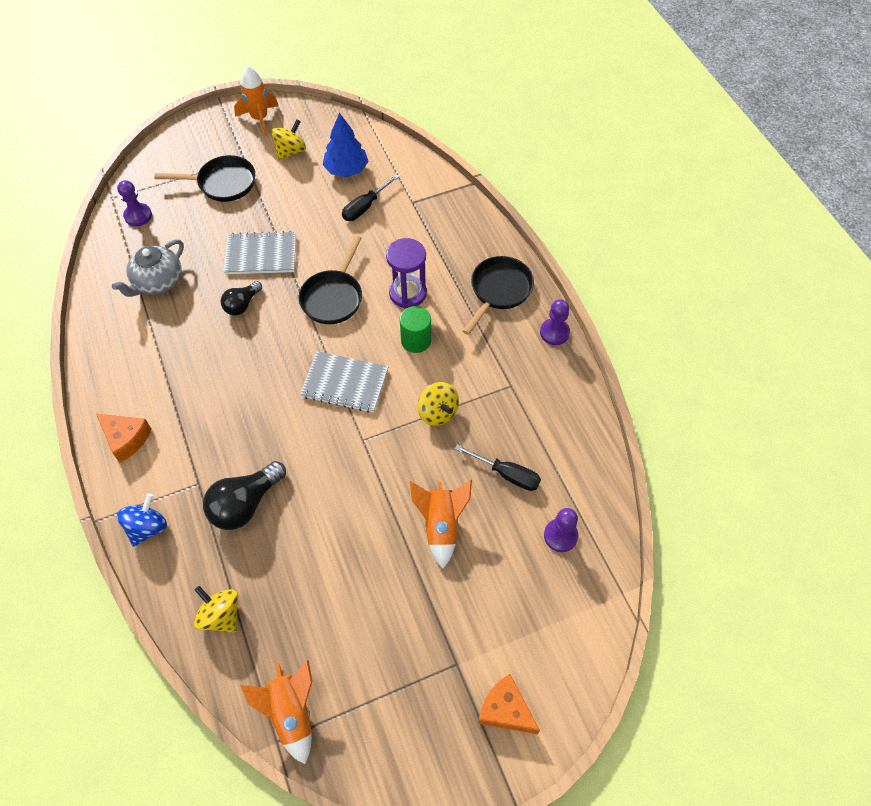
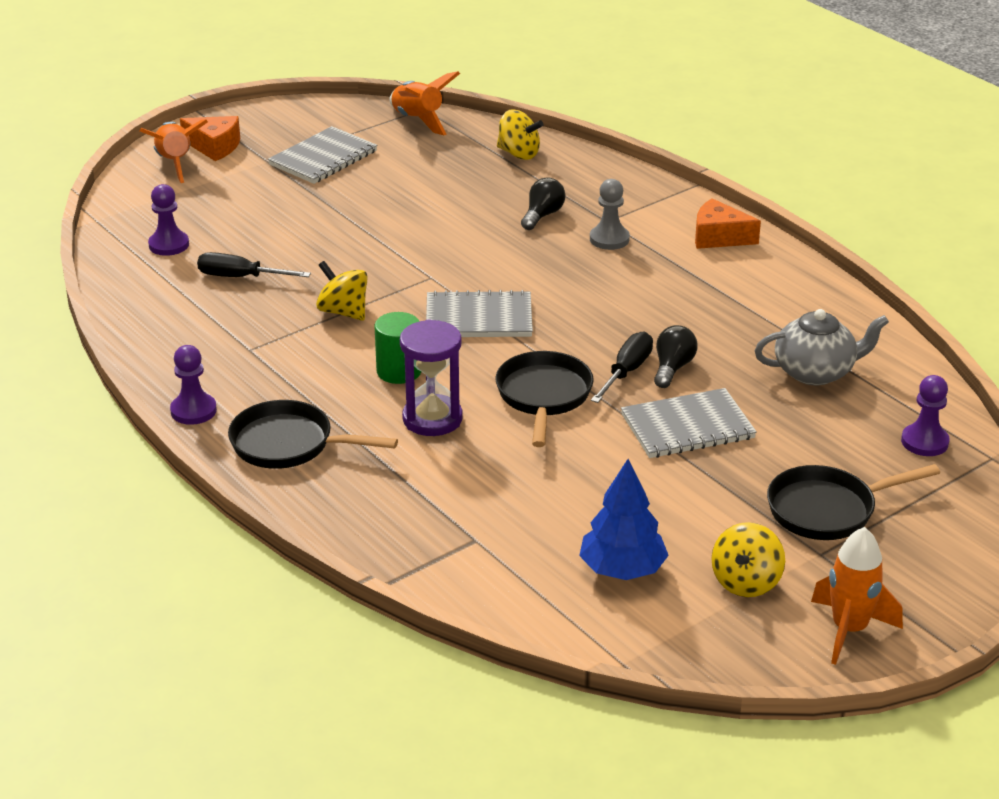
camera: 165 degrees right, 25 degrees down
grey teapot [112,239,184,297] -> grey teapot turned 60 degrees clockwise [755,309,889,385]
blue spinning top [117,494,167,547] -> none
black light bulb [203,461,286,530] -> black light bulb [521,177,565,230], size x0.61
black screwdriver [342,174,399,221] -> black screwdriver moved to [591,332,653,403]
orange rocket [409,480,472,568] -> orange rocket moved to [140,119,208,183]
black pan [463,256,534,335] -> black pan turned 90 degrees clockwise [228,400,398,469]
none -> grey notebook [268,126,377,184]
none -> grey pawn [590,179,630,250]

